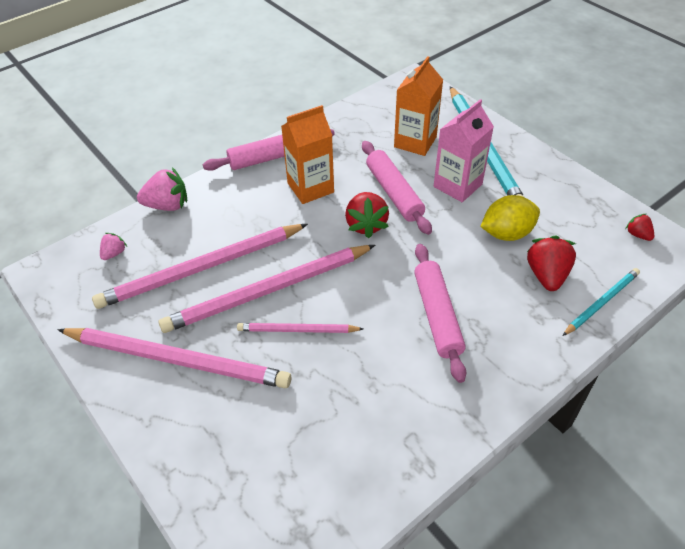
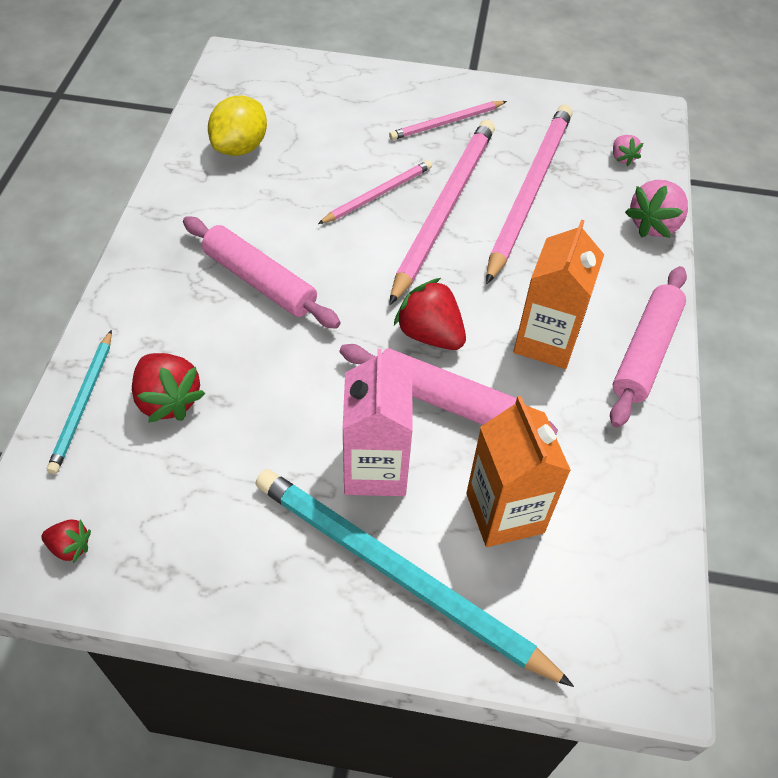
camera: 135 degrees right, 5 degrees up
pink pencil [57,328,291,388] -> pink pencil [389,101,507,140], size x0.52
yellow lemon [480,195,540,241] -> yellow lemon moved to [208,95,267,156]

